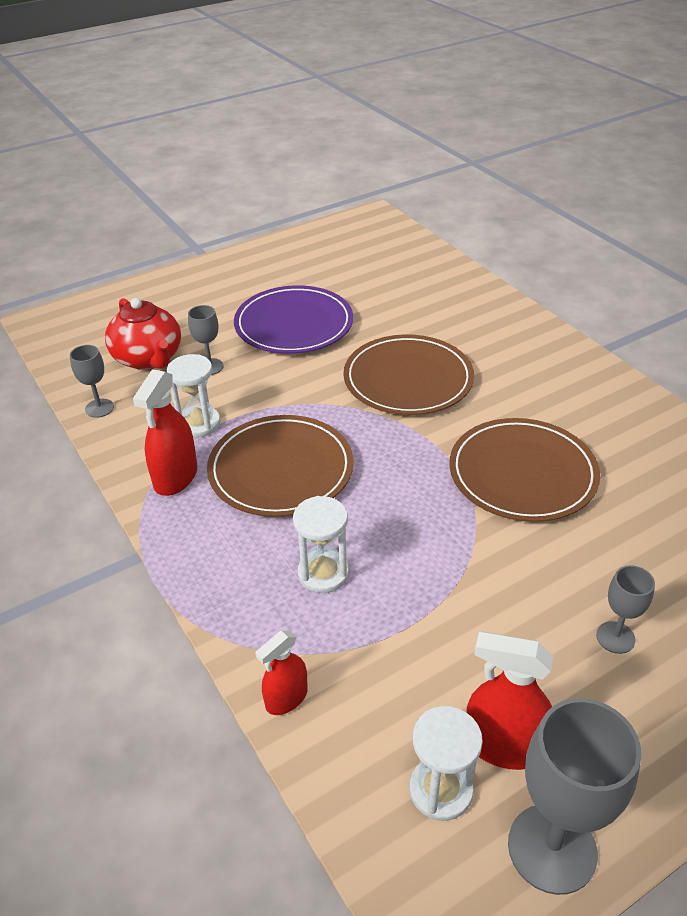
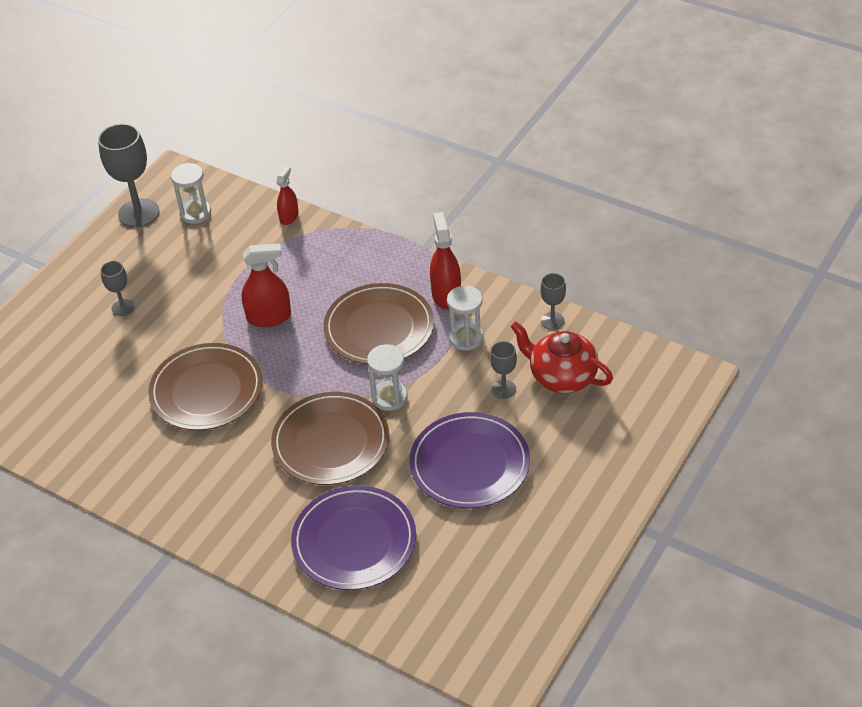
camera: 155 degrees right, 5 degrees up
white hourglass [293,496,349,593] -> white hourglass moved to [367,344,408,411]
red spray bottle [466,632,553,770] -> red spray bottle moved to [241,244,291,327]
none -> purple plate [291,486,416,590]

